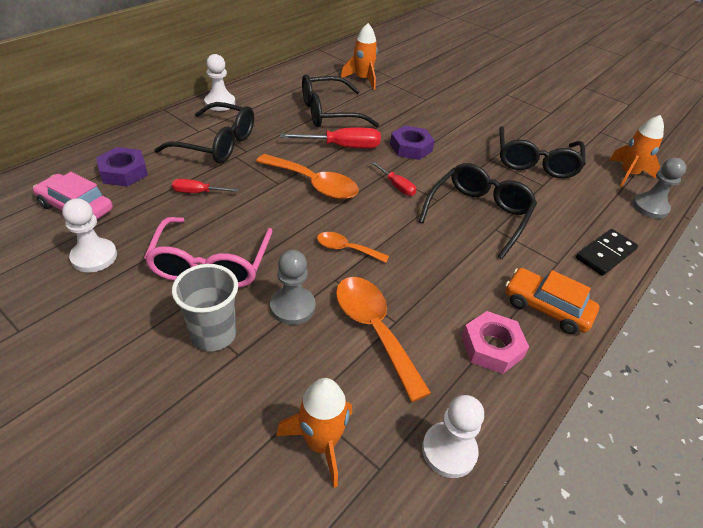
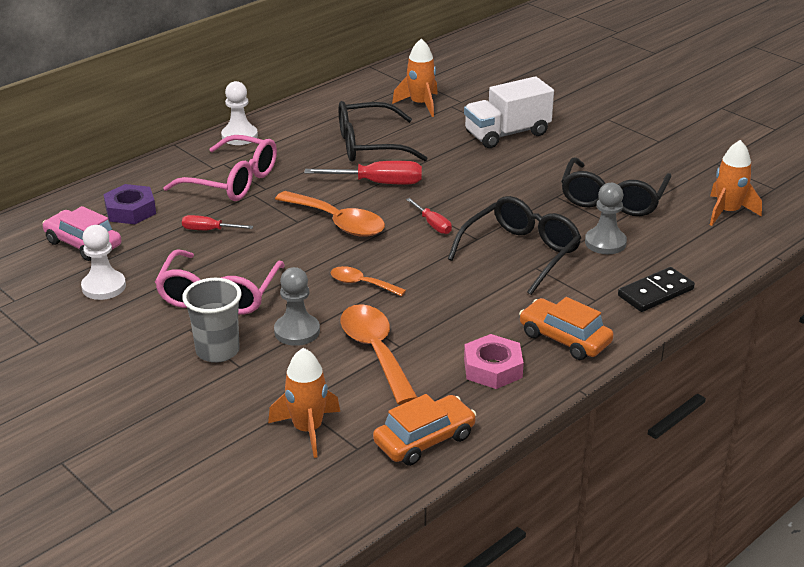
camera: 10 degrees right, 10 degrees down
black glasses [154,102,254,164] -> pink glasses [163,135,277,201]
purple nut [390,125,435,160] -> none
white pawn [422,395,484,478] -> orange car [373,394,476,466]
grey pawn [632,158,687,219] -> grey pawn moved to [585,183,627,254]
none -> white truck [464,77,554,148]

